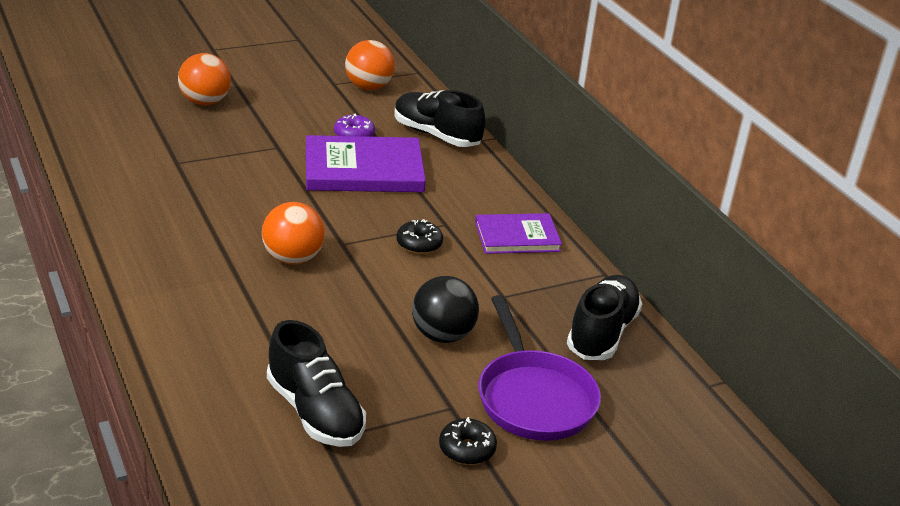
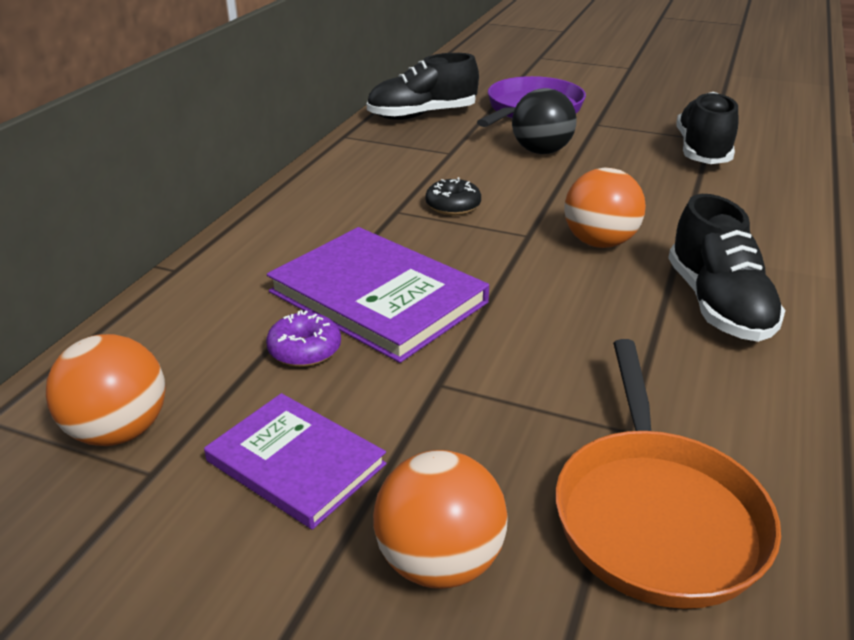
camera: 130 degrees left, 0 degrees up
black shoe [395,90,485,147] -> black shoe moved to [668,194,785,342]
black donut [439,417,497,465] -> none
purple book [475,213,562,254] -> purple book moved to [204,393,387,530]
none -> orange pan [555,339,781,609]

